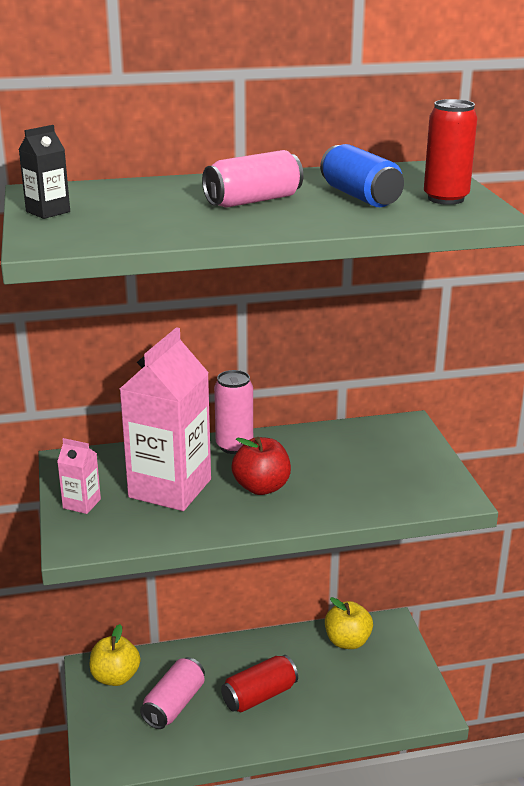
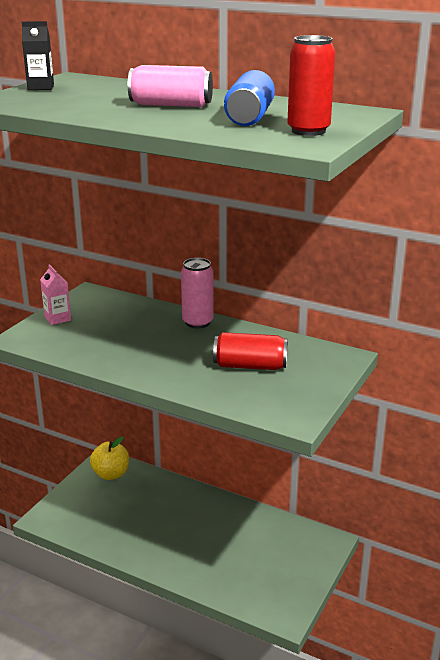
camera: 40 degrees right, 0 degrees up
pink carton [120,327,211,511] -> none
pink can [140,657,205,729] -> none
red can [221,655,298,713] -> red can moved to [213,332,288,370]
red apple [231,437,291,495] -> none
yellow apple [325,597,373,649] -> none

